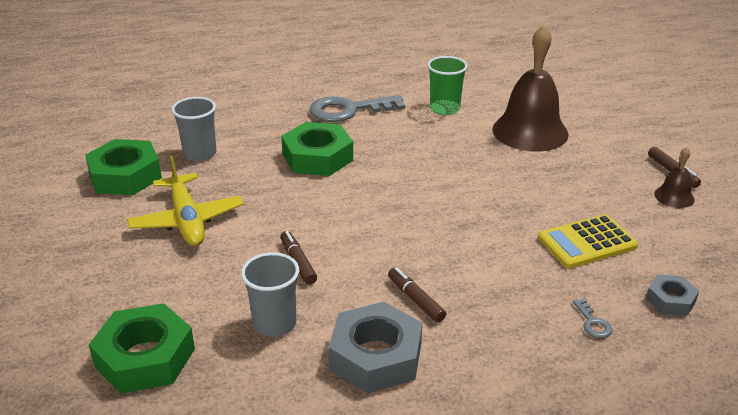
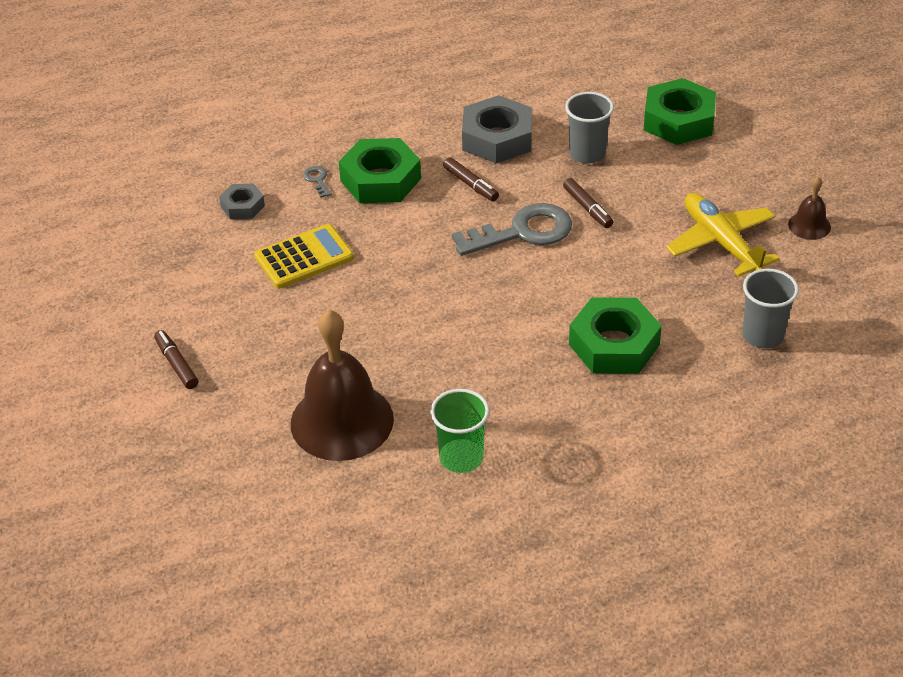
camera: 175 degrees right, 10 degrees up
green nut [85,139,162,195] -> green nut moved to [339,138,421,203]
grey key [309,95,405,122] -> grey key moved to [452,203,572,256]
brown bell [654,147,694,208] -> brown bell moved to [788,176,831,240]

